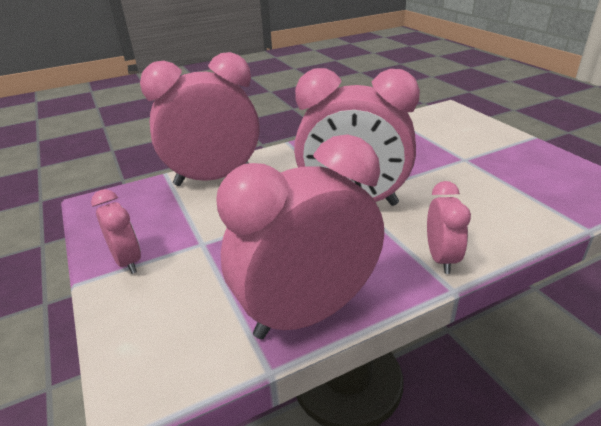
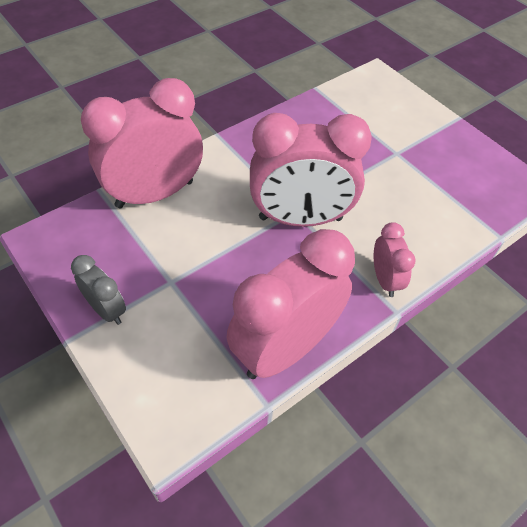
camera: 15 degrees left, 20 degrees up
pink clock [91,189,141,274] -> grey clock [71,255,126,325]

